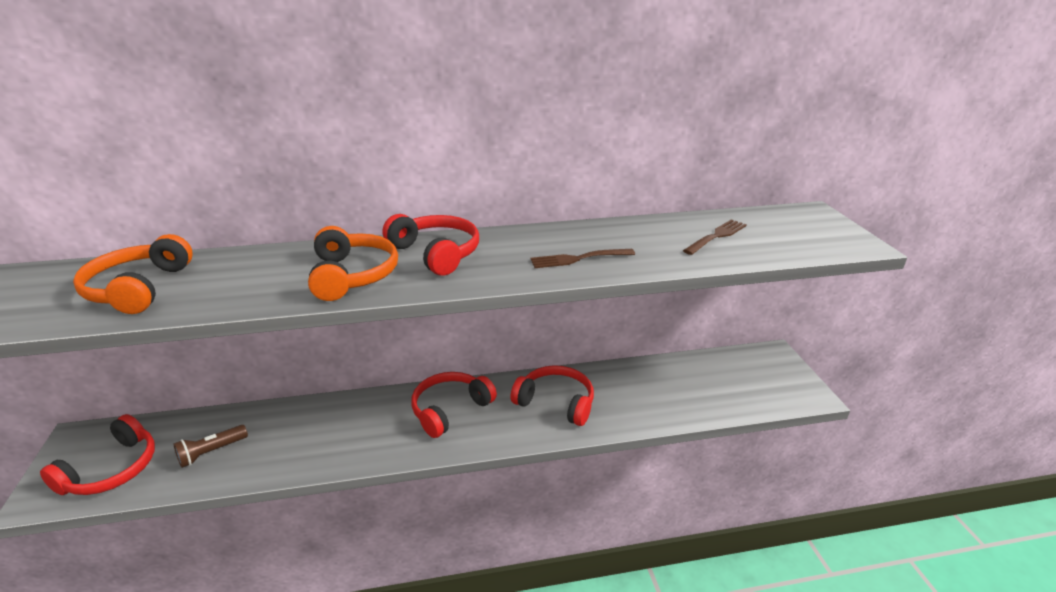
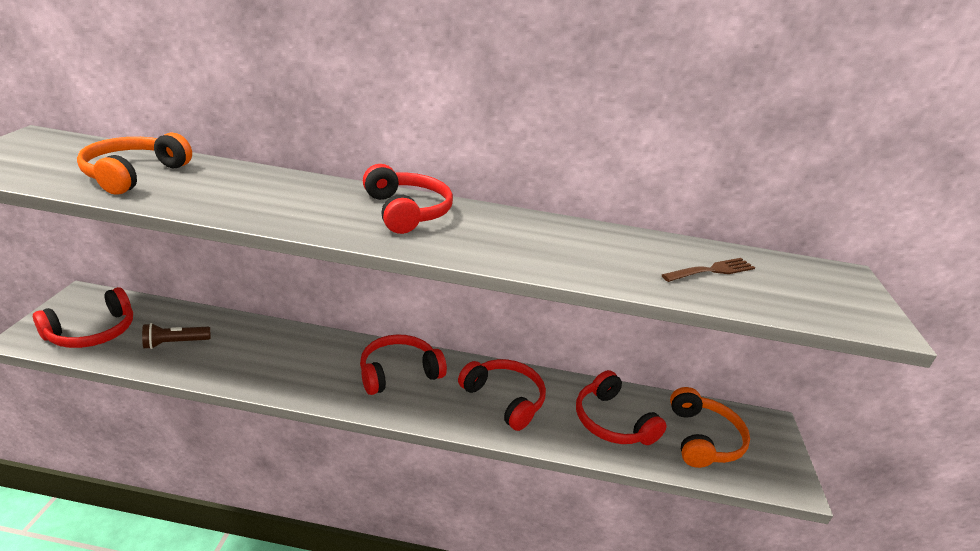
camera: 15 degrees right, 0 degrees up
orange headphones [308,226,398,301] -> orange headphones moved to [670,387,750,468]
brown fork [530,249,635,268] -> none
none -> red headphones [576,370,667,445]

